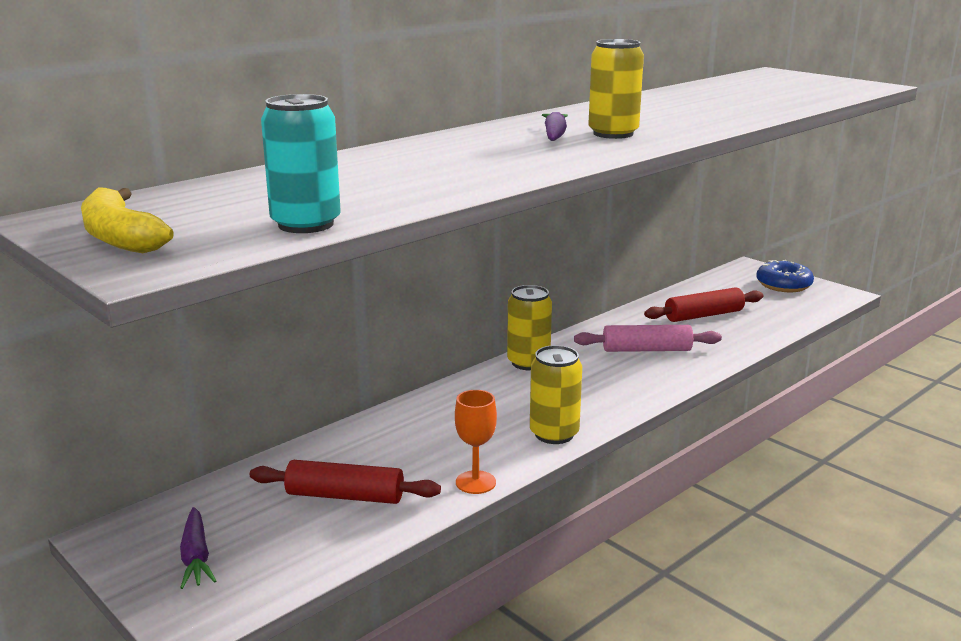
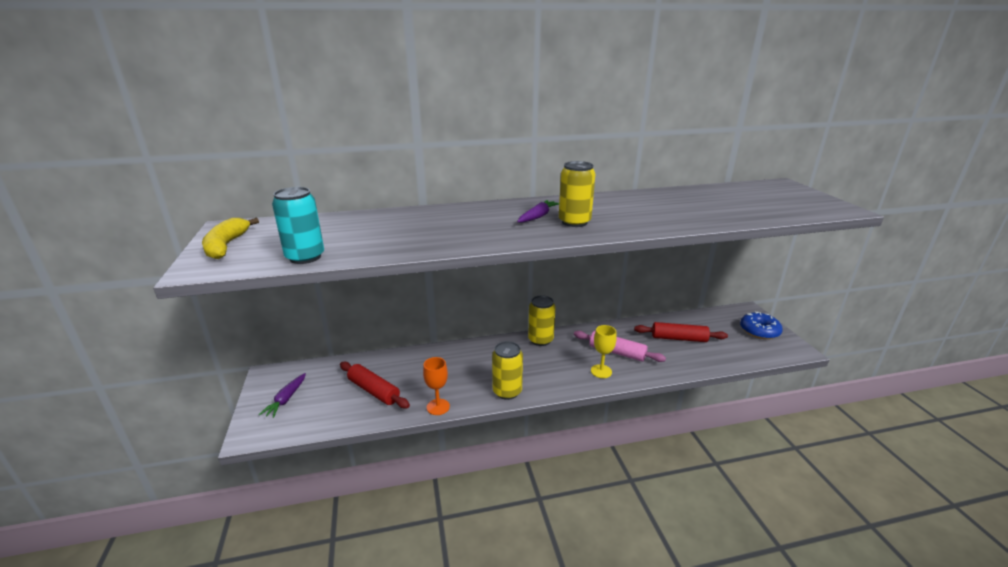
camera: 30 degrees right, 5 degrees up
none -> yellow goblet [591,325,617,378]

